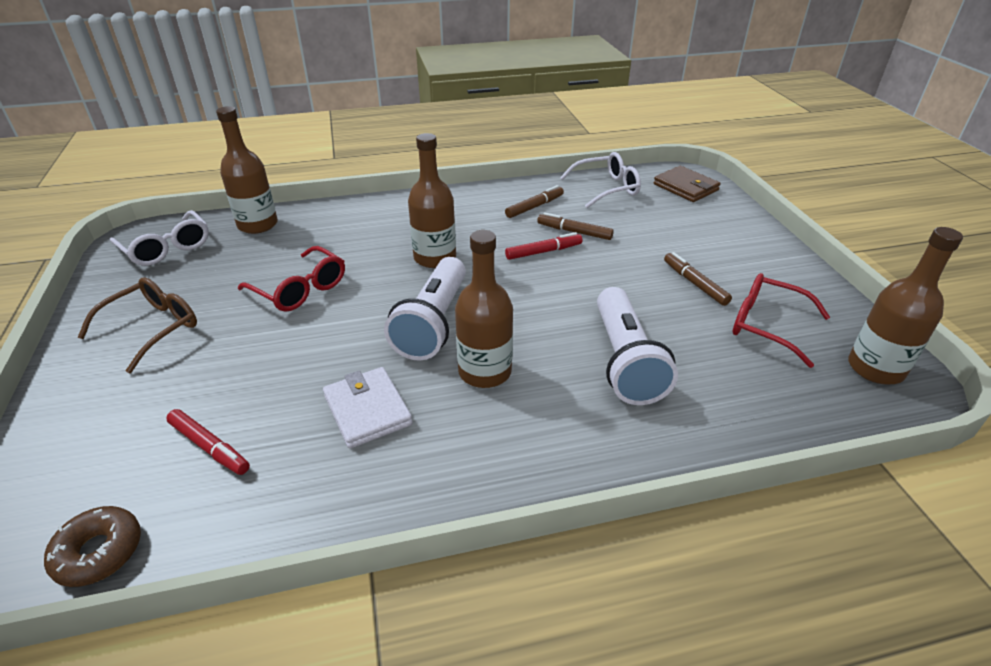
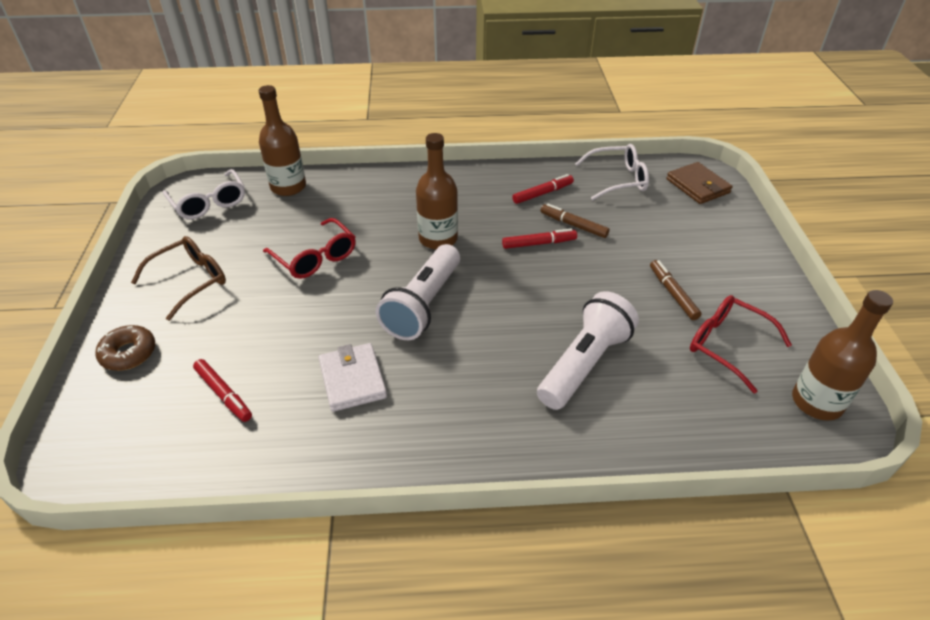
camera: 10 degrees right, 5 degrees up
brown donut [44,506,141,587] -> brown donut moved to [95,325,155,371]
brown bottle [455,230,513,388] -> none
brown marker [505,185,564,218] -> red marker [512,174,574,204]
white flashlight [597,287,678,405] -> white flashlight turned 150 degrees counterclockwise [537,291,639,410]

